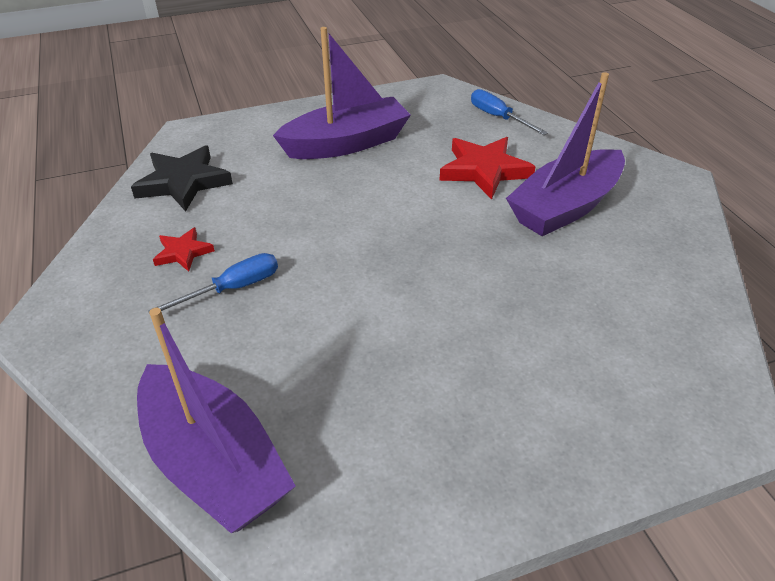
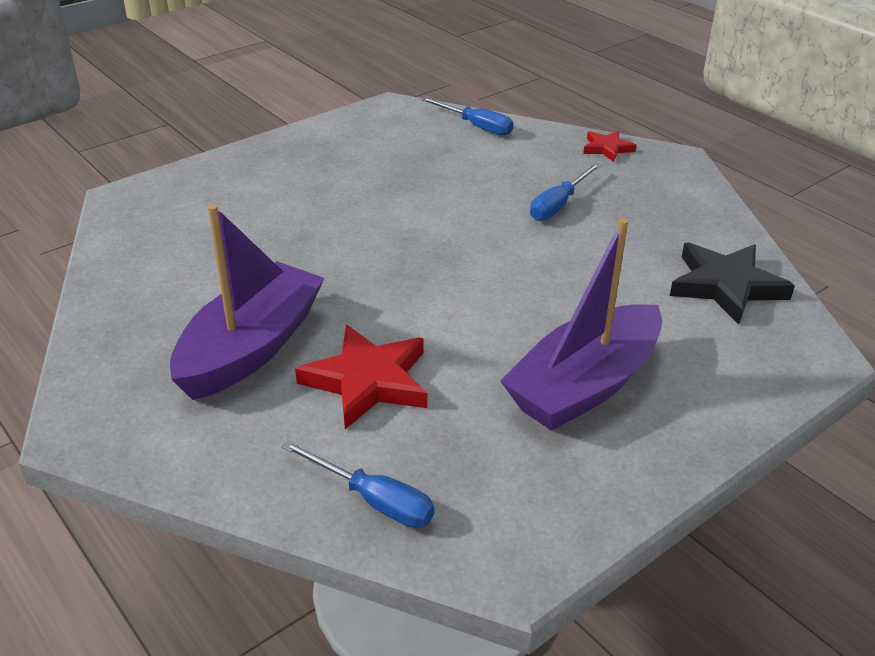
camera: 160 degrees right, 5 degrees down
purple boat [137,308,296,533] -> blue screwdriver [421,97,514,136]
red star [153,227,215,272] -> red star moved to [583,130,637,162]

